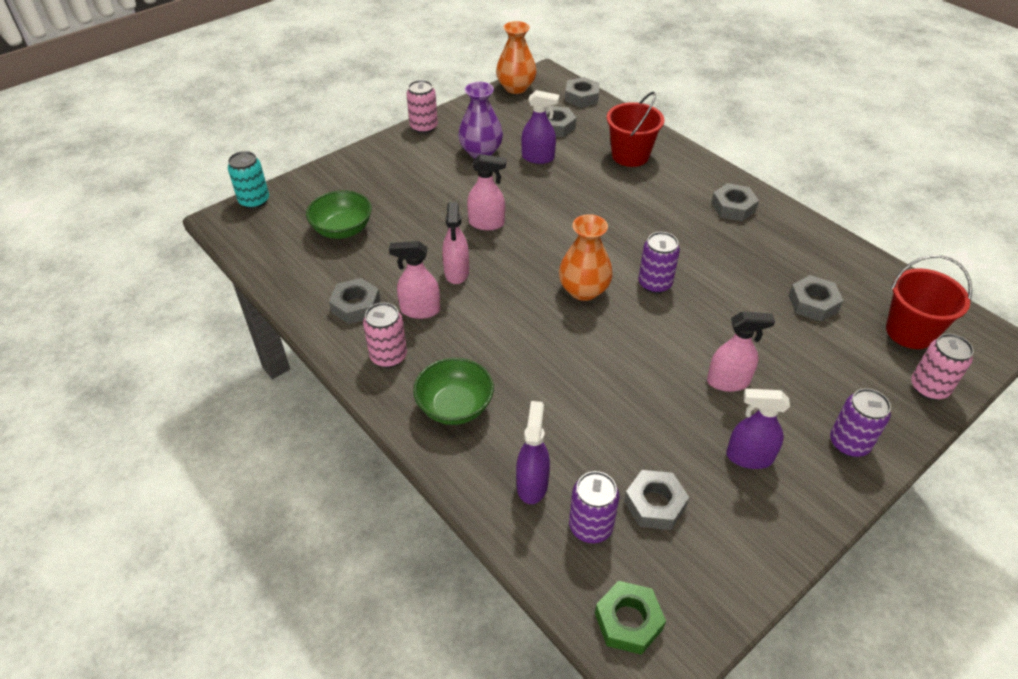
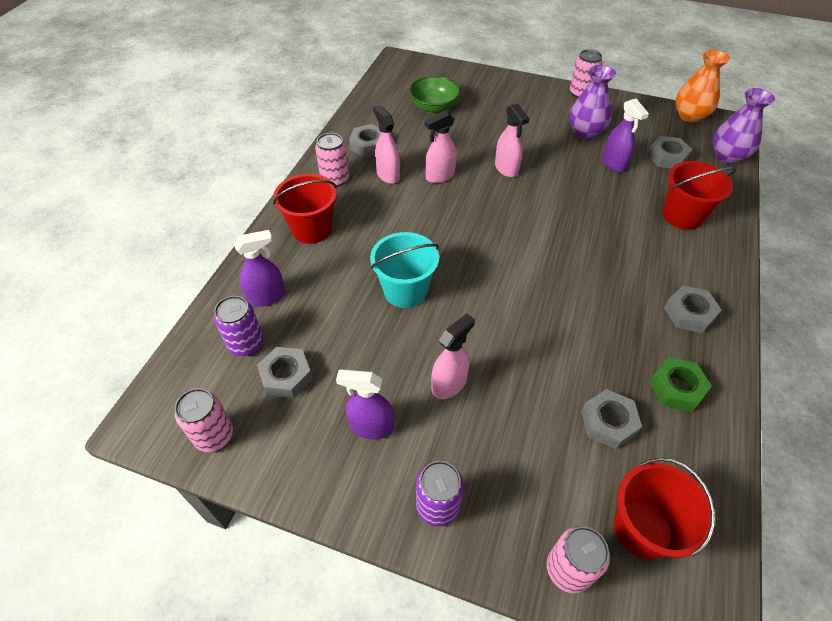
camera: 60 degrees right, 5 degrees up
turquoise can [228,151,269,209] -> none
green bowl [413,358,494,425] -> red bucket [273,174,336,244]
orange vase [559,214,613,301] -> none
grey nut [565,77,600,108] -> purple vase [713,88,775,164]
green nut [595,581,666,655] -> green nut moved to [649,357,712,412]
purple can [638,232,680,294] -> none
pink spray bottle [707,311,775,392] -> pink spray bottle turned 105 degrees counterclockwise [431,313,475,399]
purple spray bottle [726,389,790,469] -> purple spray bottle turned 60 degrees counterclockwise [336,370,394,439]
none -> pink can [175,388,233,452]
none -> turquoise bucket [370,232,439,308]

